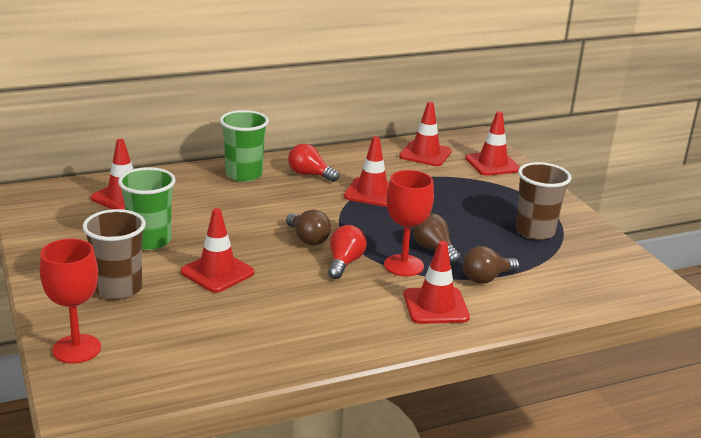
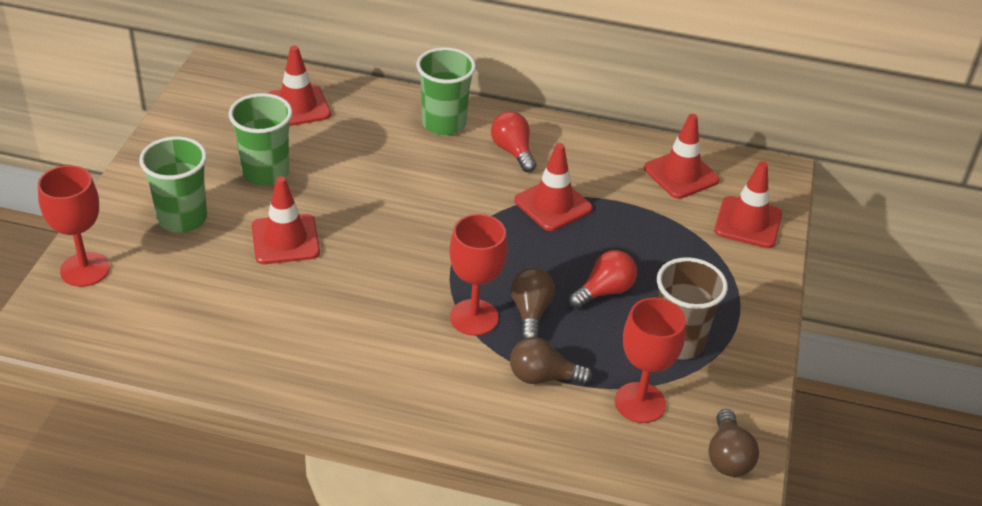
camera: 35 degrees right, 15 degrees up
brown cup [83,209,146,300] -> green cup [139,136,207,233]
brown light bulb [286,210,331,245] -> brown light bulb moved to [709,409,759,477]
red light bulb [328,225,367,279] -> red light bulb moved to [569,250,637,309]
red traffic cone [404,241,470,324] -> none
none -> red goblet [615,298,686,423]

